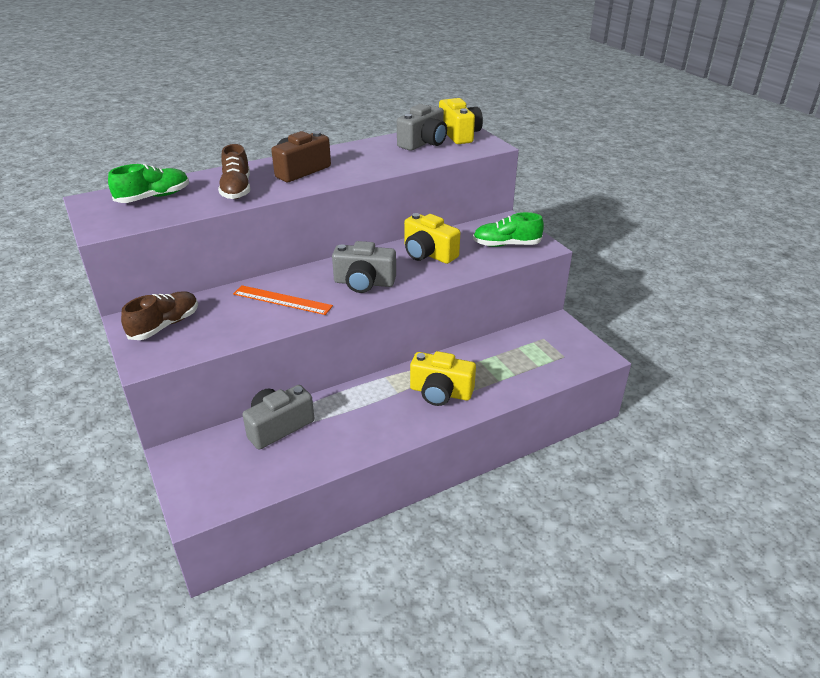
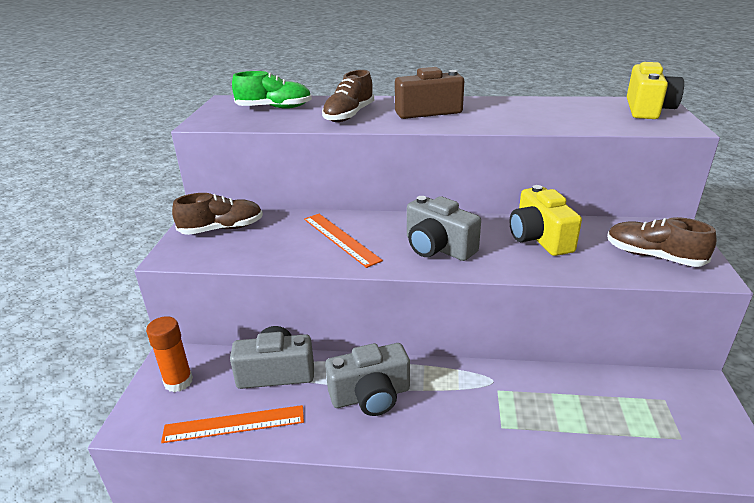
camera: 35 degrees right, 5 degrees down
grey camera [397,104,447,151] -> grey camera moved to [325,343,410,416]
yellow camera [410,351,476,406] -> none
green shoe [473,212,544,247] -> brown shoe [607,217,716,267]
none -> orange glue stick [146,316,193,392]
none -> orange ruler [161,405,304,443]

